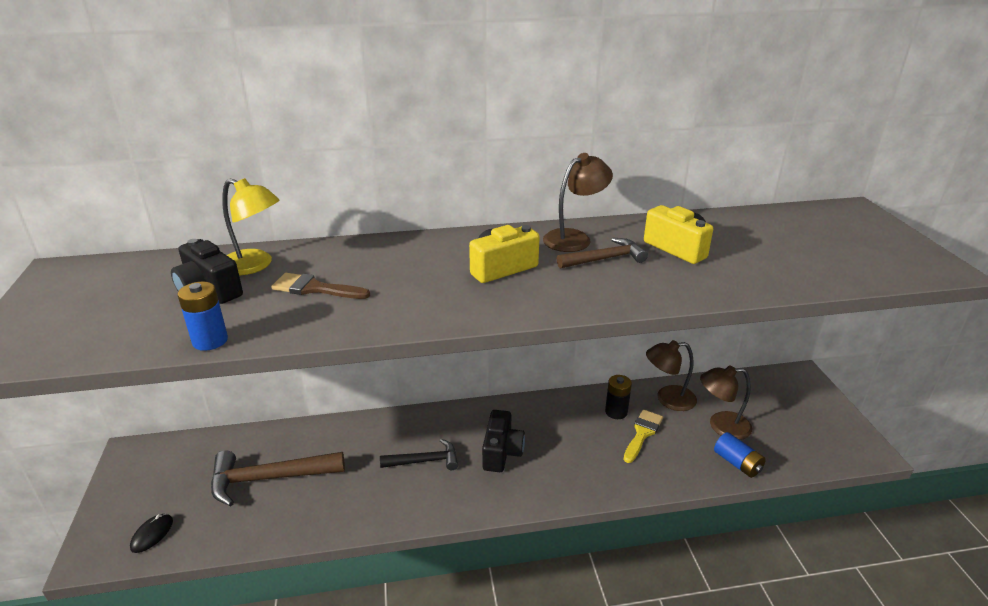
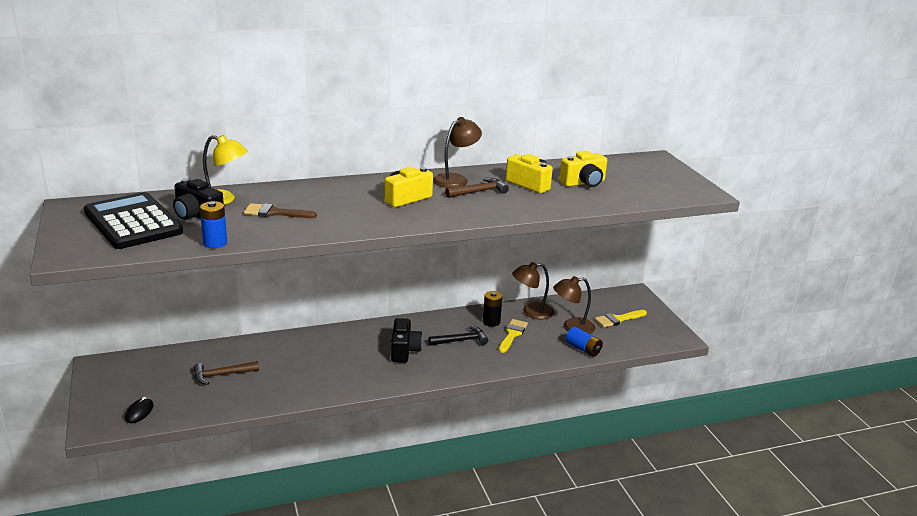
camera: 10 degrees left, 5 degrees down
brown hammer [211,450,345,506] -> brown hammer [193,361,259,385], size x0.61
black hammer [380,439,458,470] -> black hammer moved to [428,326,488,345]
none -> black calculator [84,192,183,249]
none -> yellow camera [559,151,607,187]
none -> yellow brush [595,310,647,327]

